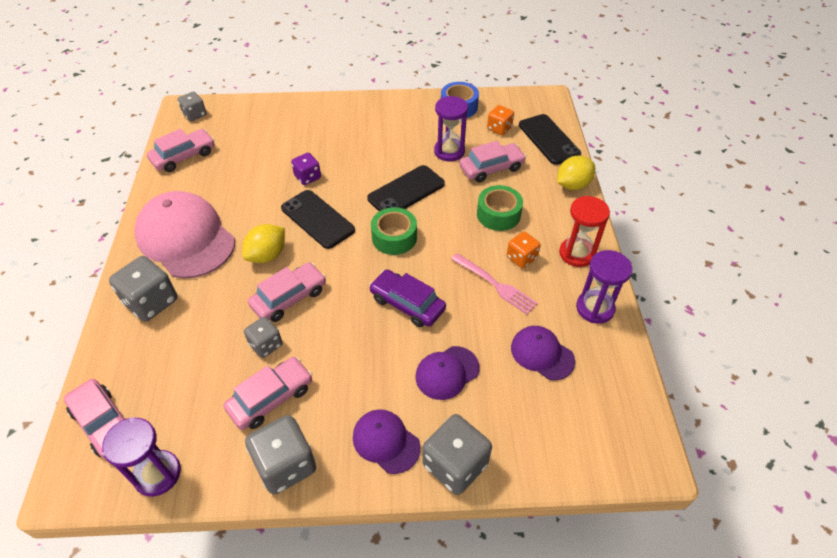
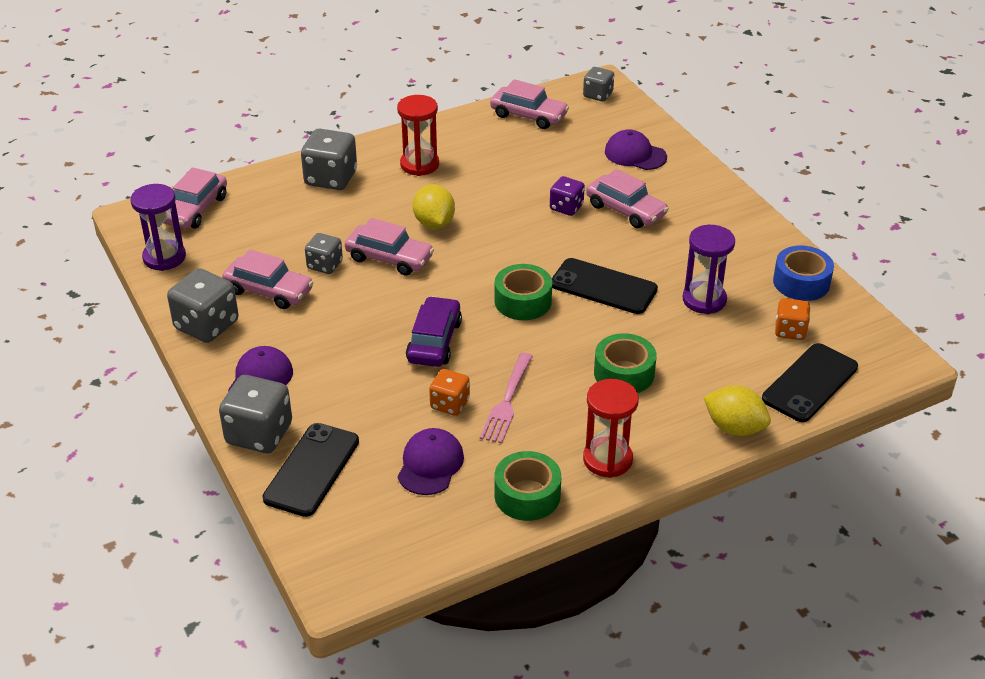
camera: 65 degrees right, 10 degrees down
pink cap [134,191,235,278] -> red hourglass [397,95,439,176]
yellow lemon [242,224,285,263] -> yellow lemon turned 60 degrees clockwise [413,184,455,229]
black phone [281,190,355,249] -> black phone moved to [263,423,359,517]
purple cap [415,346,480,400] -> purple cap moved to [605,129,667,170]
pink car [459,141,526,183] -> pink car moved to [586,169,669,228]
orange dice [507,232,541,268] -> orange dice moved to [429,369,470,416]
purple hourglass [576,250,632,324] -> green tape [494,451,561,521]

